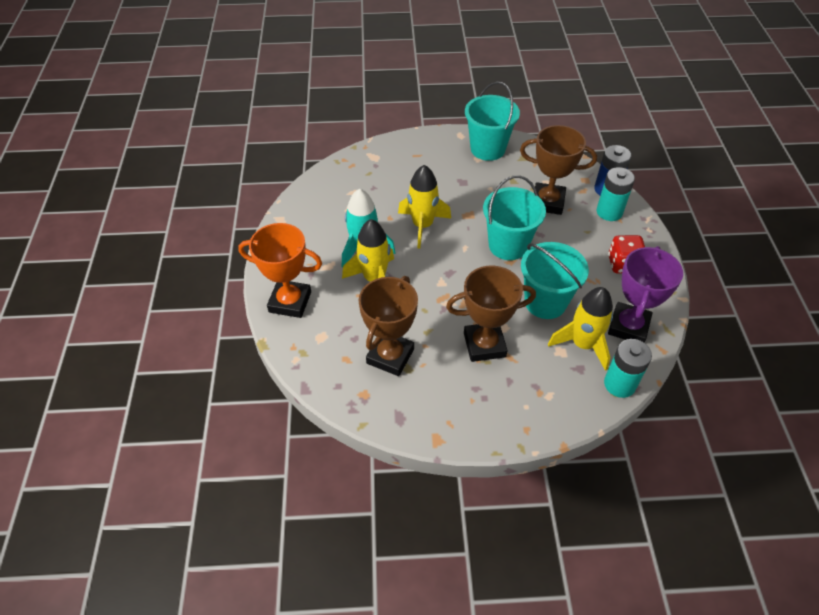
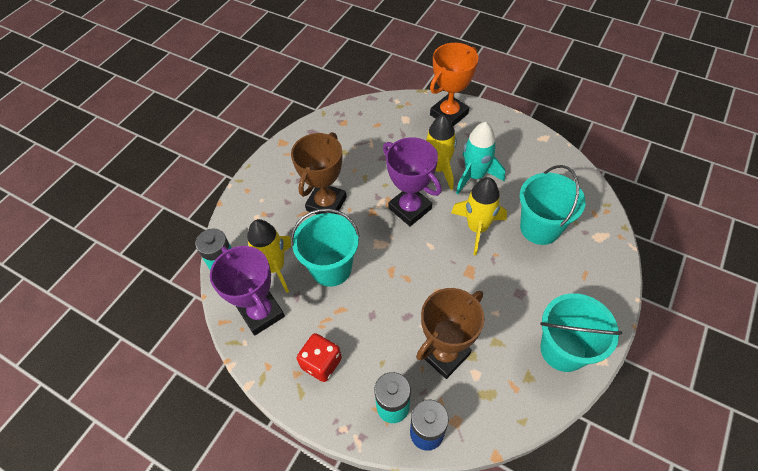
camera: 125 degrees right, 5 degrees up
brown trophy [359,276,418,376] -> none
turquoise bucket [483,175,546,260] -> turquoise bucket moved to [520,165,586,245]
none -> purple trophy [383,137,442,226]

